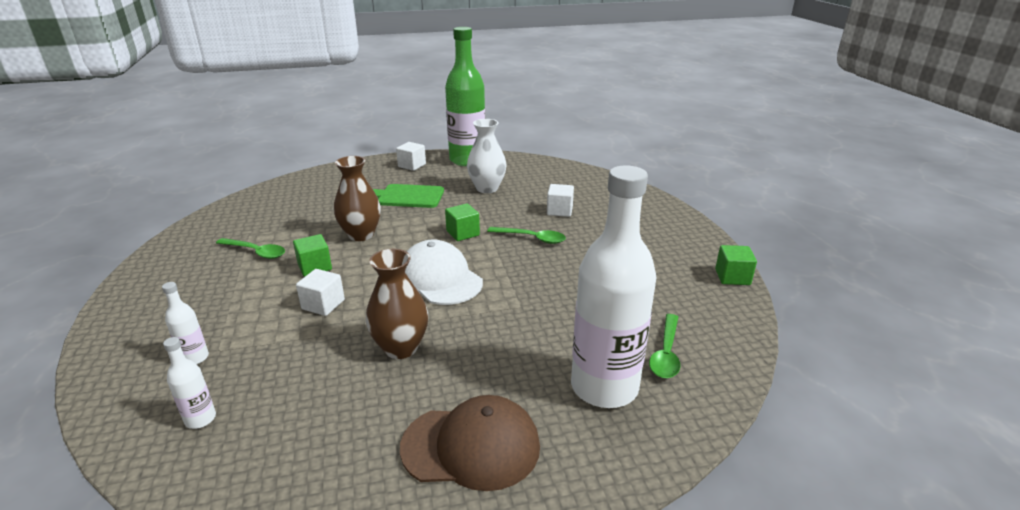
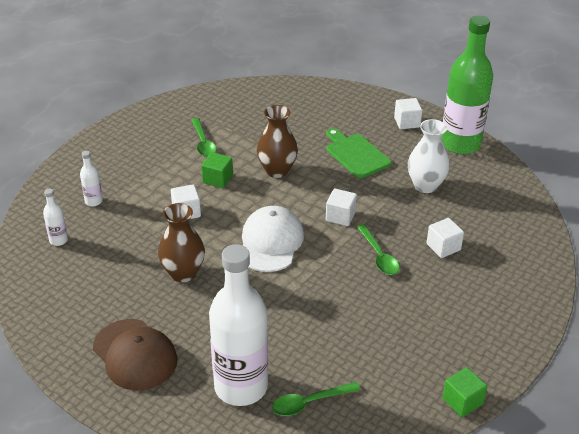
camera: 50 degrees right, 10 degrees up
green cube [445,203,480,241] -> white cube [326,188,357,226]

